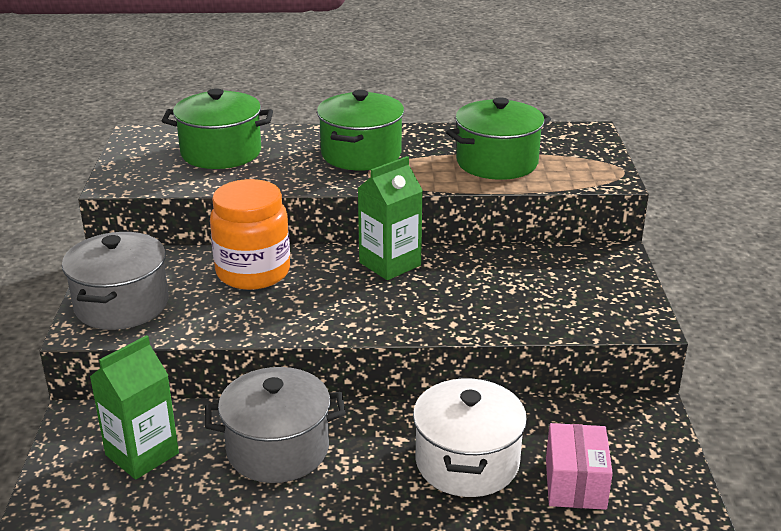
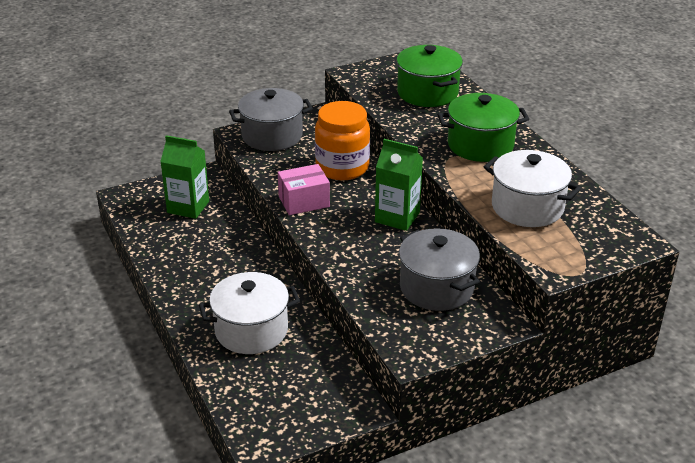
camera: 65 degrees right, 5 degrees up
grey pot [205,367,346,483] -> grey pot moved to [399,228,480,311]
green pot [446,97,551,180] -> white pot [484,150,581,227]
pink box [546,423,613,510] -> pink box moved to [278,164,330,215]

